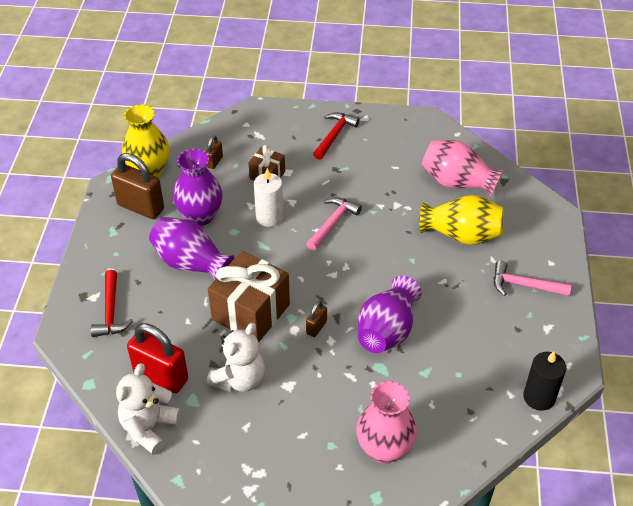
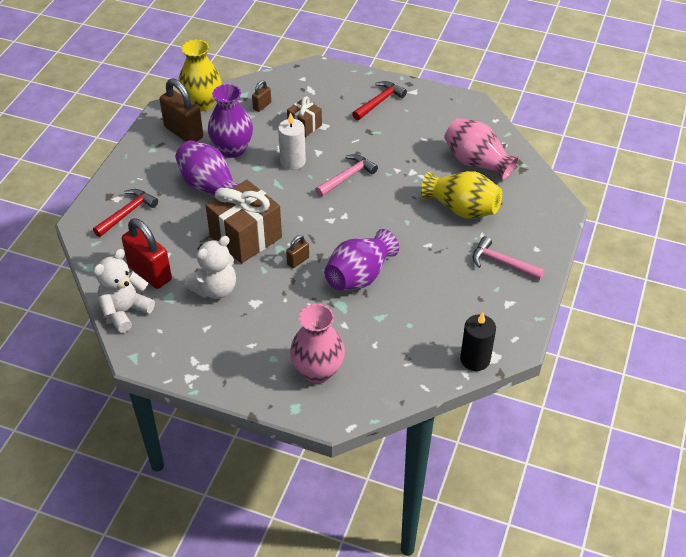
camera: 15 degrees right, 0 degrees up
red hammer [91,270,133,337] -> red hammer turned 150 degrees counterclockwise [93,189,158,237]

